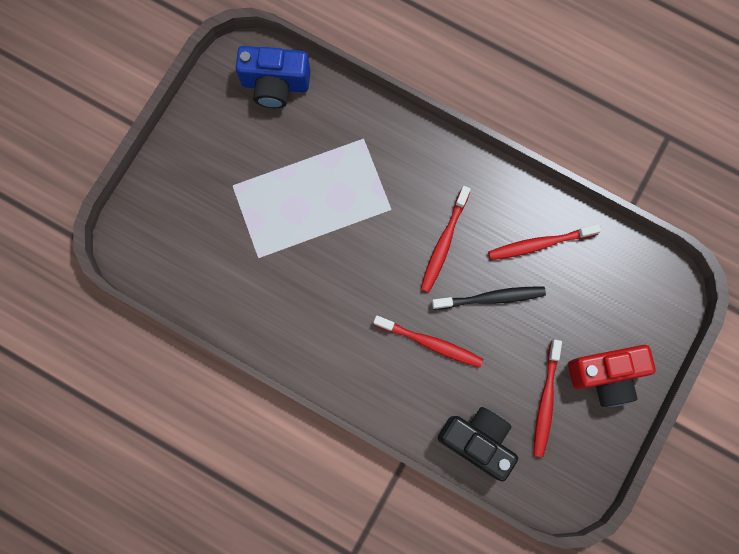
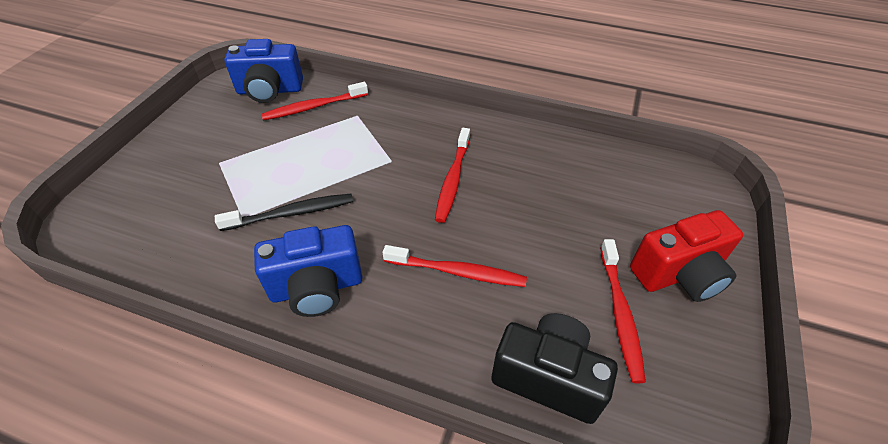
camera: 10 degrees left, 30 degrees down
black toothbrush [432,287,546,310] -> black toothbrush moved to [215,194,353,231]
red toothbrush [488,224,601,260] -> red toothbrush moved to [261,82,368,121]
none -> blue camera [254,225,362,317]

